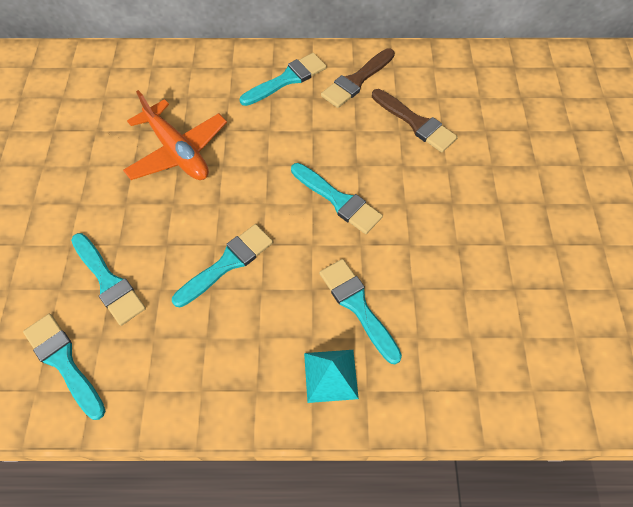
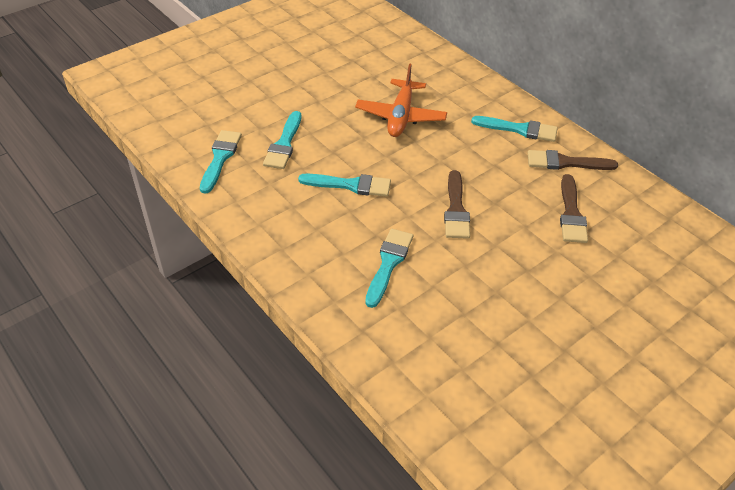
camera: 50 degrees right, 15 degrees down
turquoise brush [291,163,383,234] -> brown brush [444,170,470,239]
turquoise pyramid [304,350,359,403] -> none

